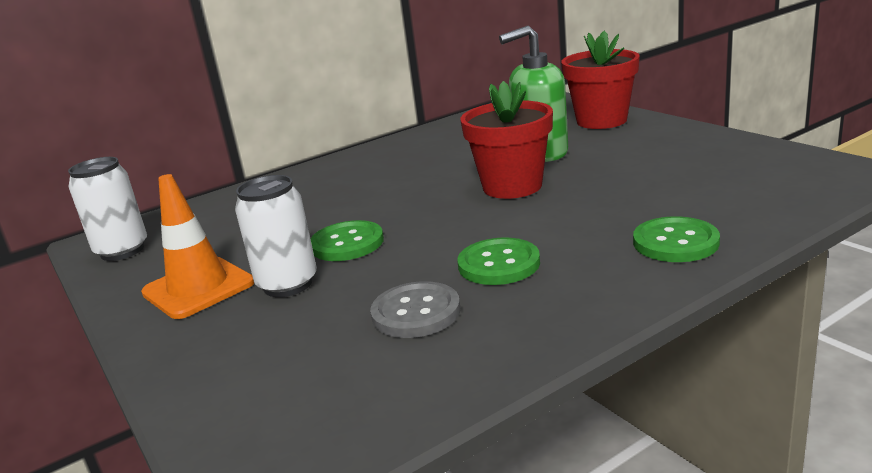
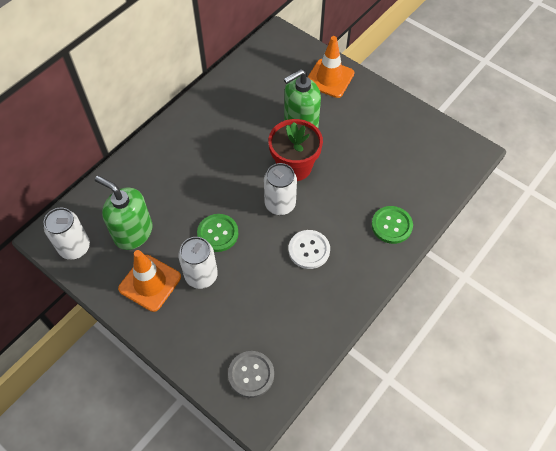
camera: 20 degrees left, 35 degrees up
grey button [370,281,461,338] -> grey button moved to [228,351,274,398]
green button [457,237,540,285] -> white button [289,230,330,269]
red flower pot [561,31,640,129] -> orange traffic cone [308,36,354,98]
none -> green soap dispenser [95,176,152,250]
none -> white can [264,163,297,215]

